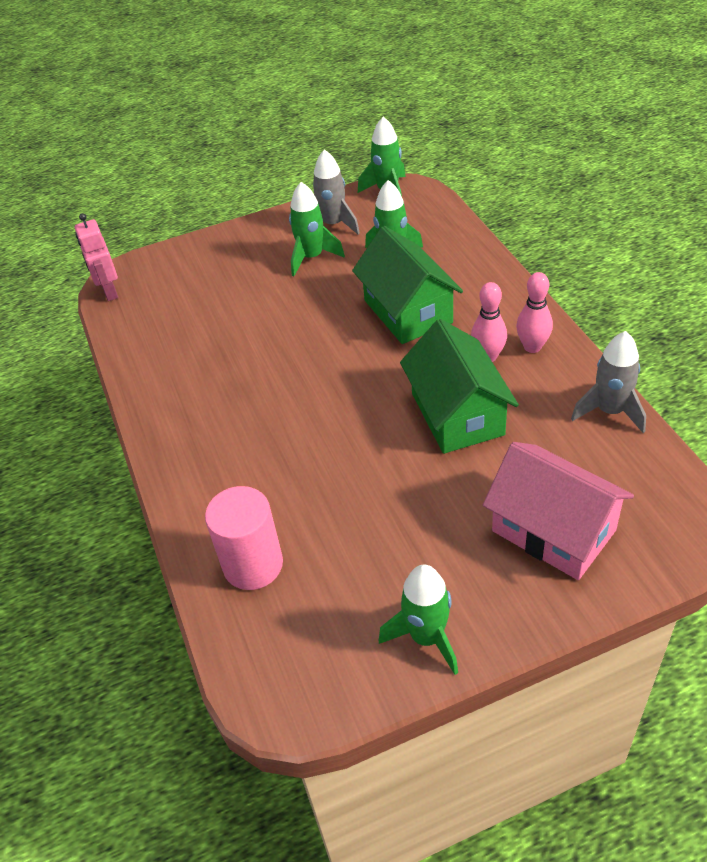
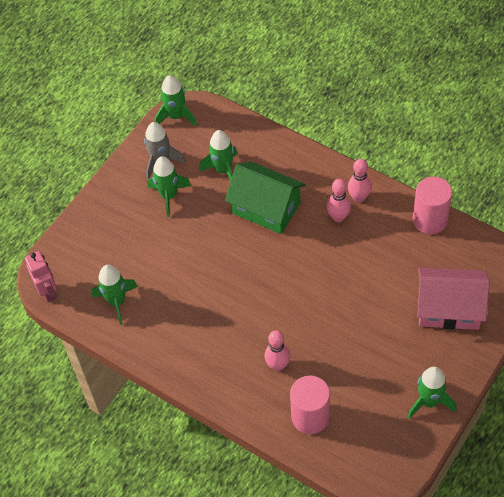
camera: 35 degrees left, 10 degrees up
pink robot [75,213,118,301] -> pink robot turned 150 degrees counterclockwise [25,251,57,302]
green house [400,319,519,454] -> none
grey rocket [571,331,646,433] -> pink cylinder [413,177,452,234]
none -> green rocket [92,265,138,325]
none -> pink bowling pin [265,330,290,371]

